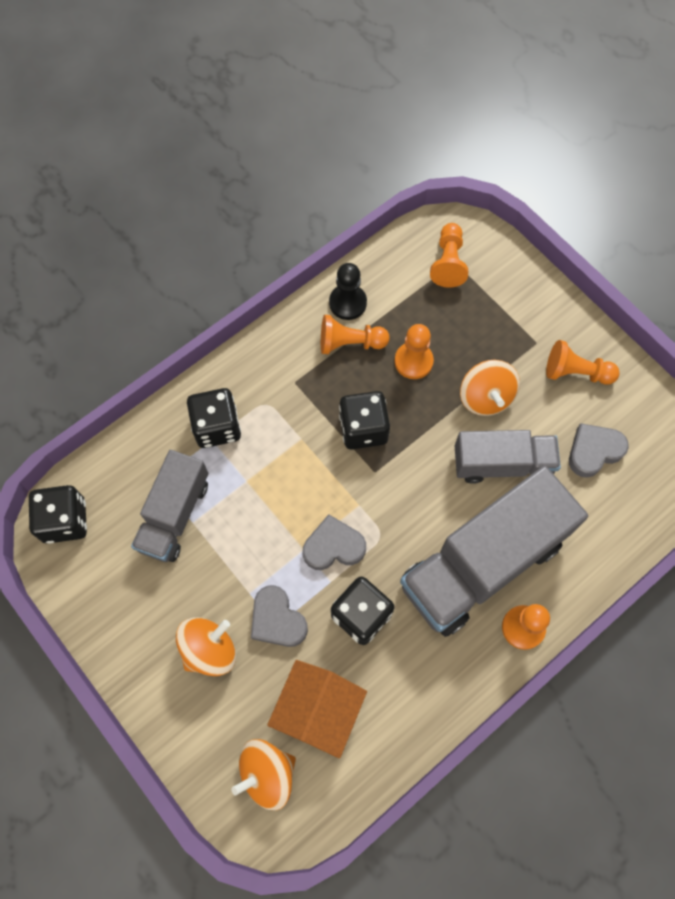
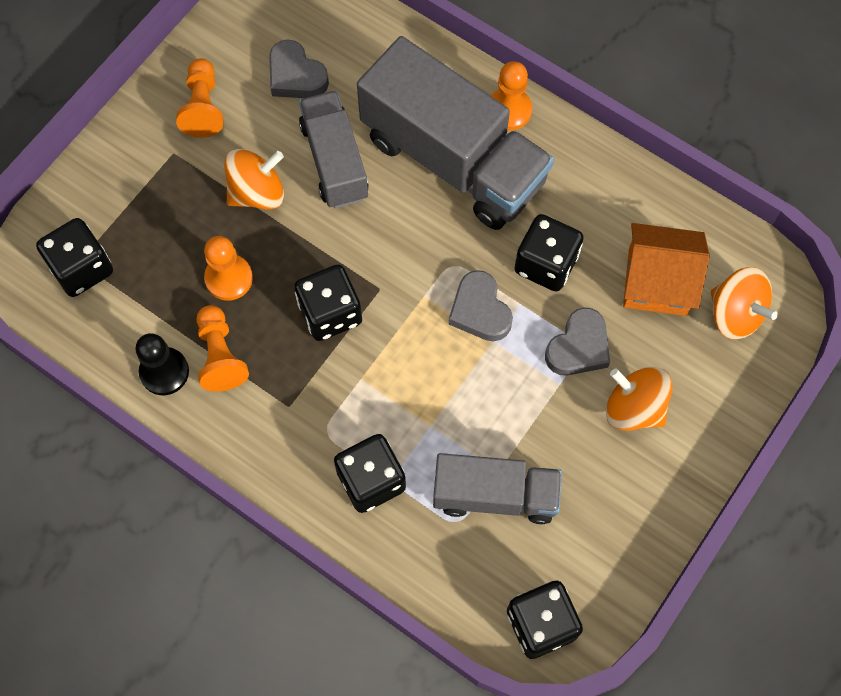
camera: 105 degrees left, 0 degrees up
orange pawn [430,223,468,288] -> black dice [36,218,113,297]

